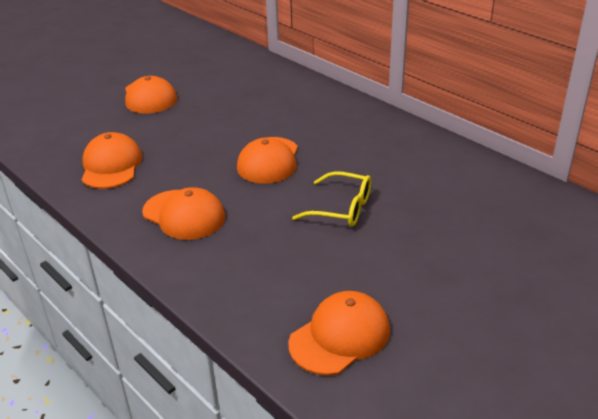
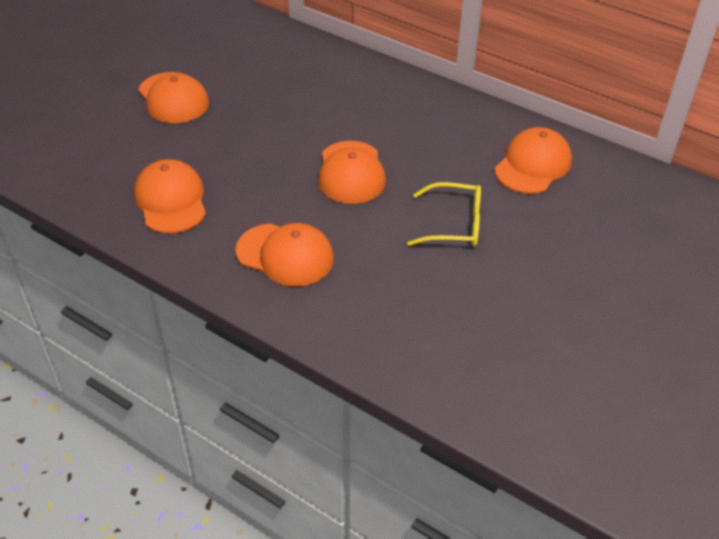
camera: 15 degrees left, 10 degrees up
orange cap [288,291,390,376] -> orange cap moved to [494,127,572,194]

